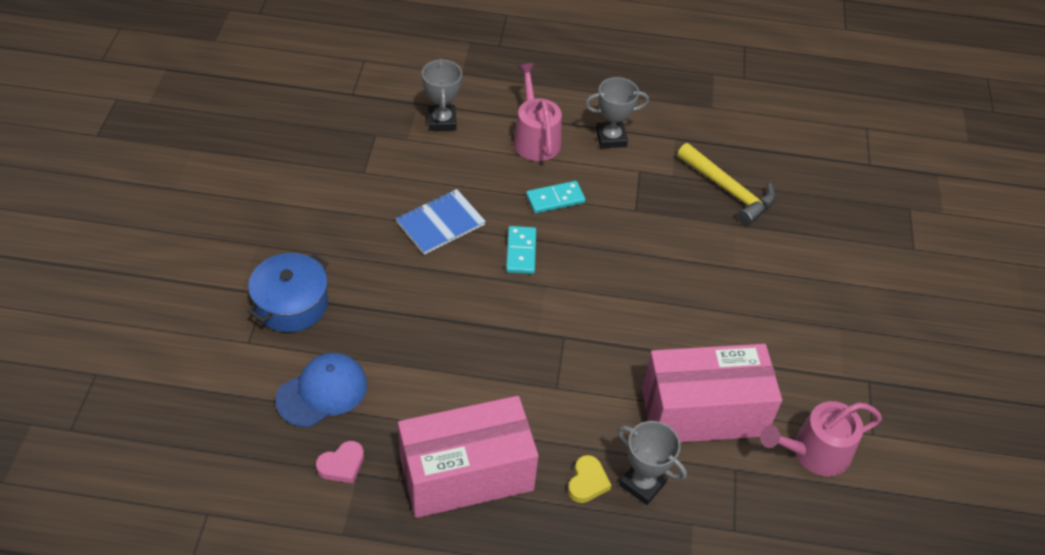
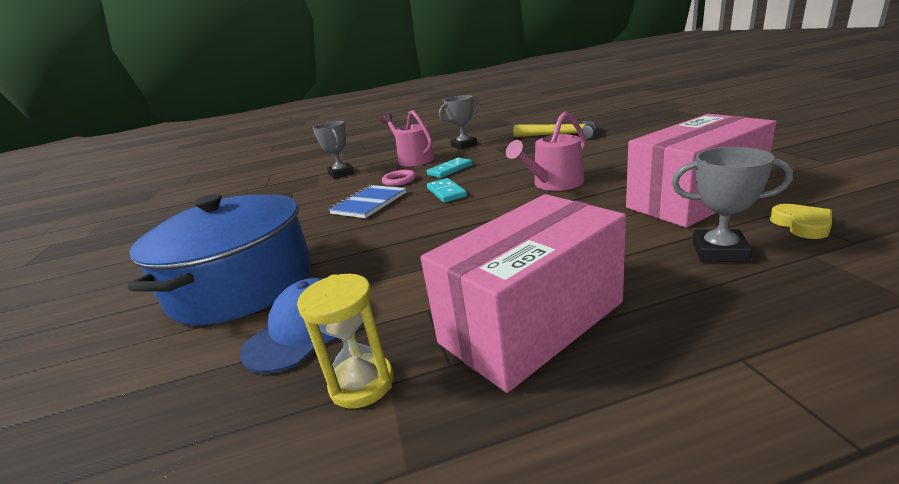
camera: 15 degrees left, 25 degrees down
blue pot [247,253,328,332] -> blue pot [128,194,311,325], size x1.70
pink heart [316,441,364,483] -> yellow hourglass [297,274,394,408]
yellow heart [568,455,611,503] -> yellow heart moved to [770,204,832,239]
pink watering can [760,401,882,476] -> pink watering can moved to [506,111,586,191]
none -> pink ring [382,170,416,186]

